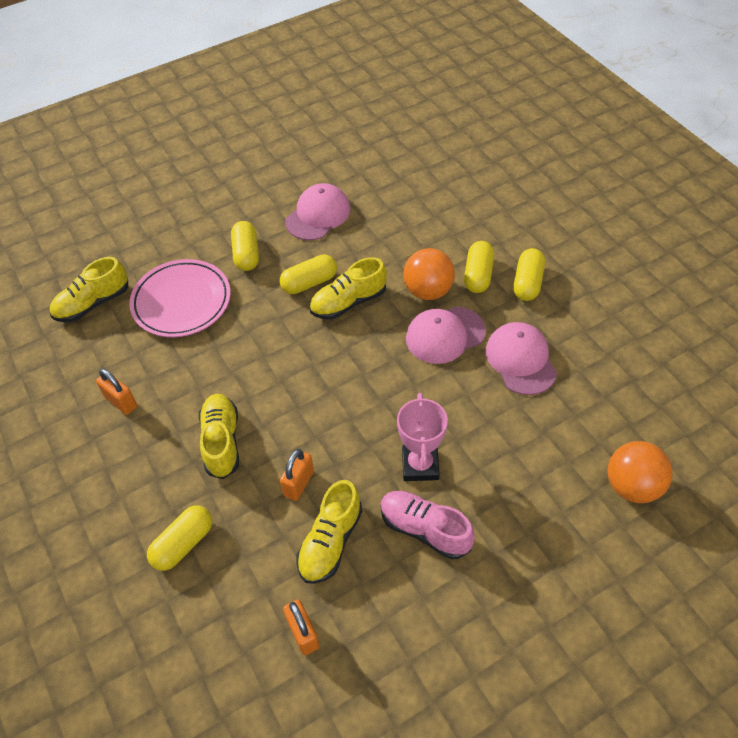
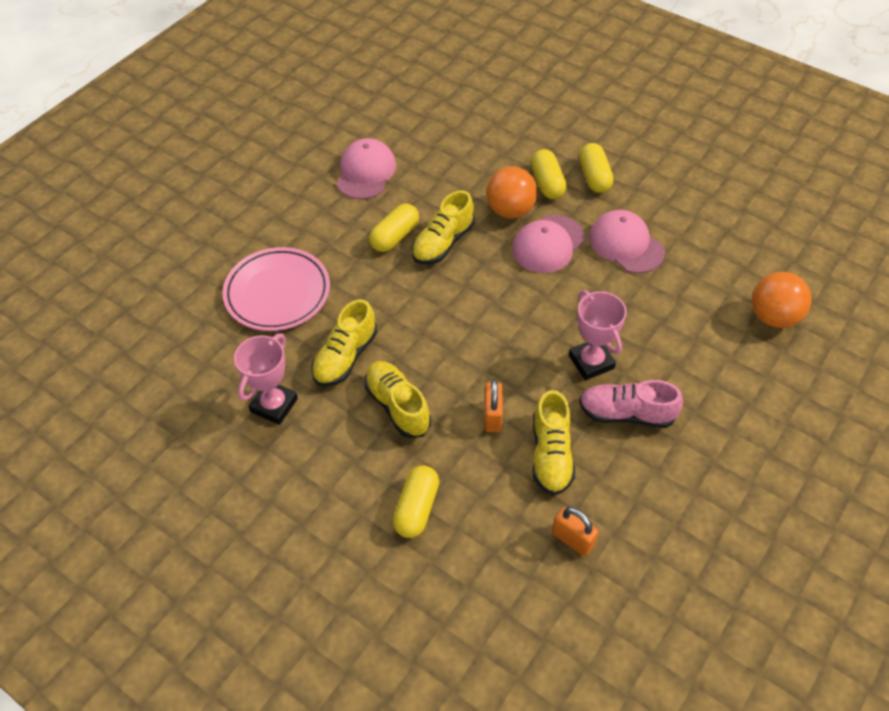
camera: 25 degrees left, 0 degrees up
yellow shoe [50,257,128,322] -> yellow shoe moved to [311,299,377,387]
orange padlock [96,368,137,415] -> pink trophy [234,333,298,425]
yellow capsule [231,221,259,271] -> none

